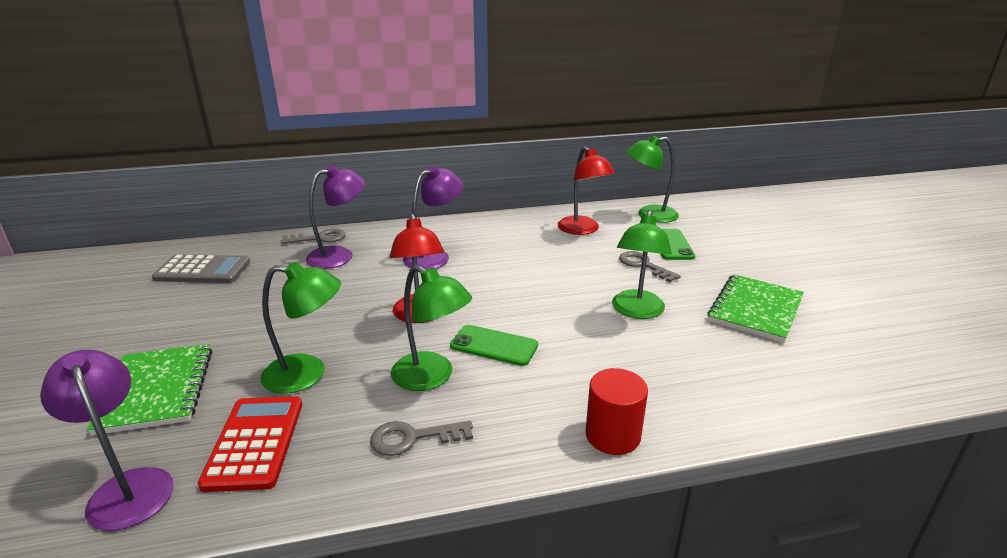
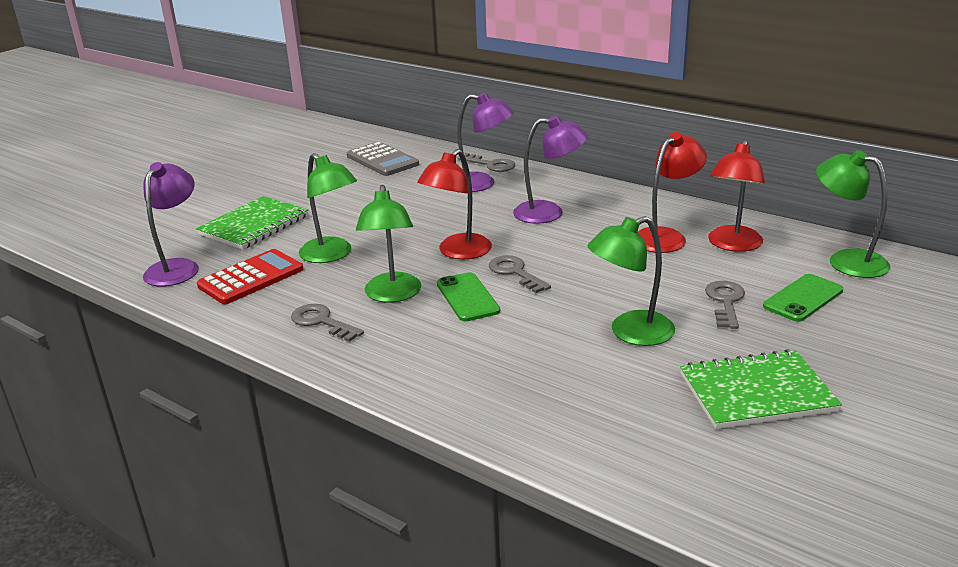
camera: 50 degrees right, 0 degrees up
red cylinder [586,368,648,455] -> none
none -> grey key [489,255,551,293]
none -> red lamp [638,132,707,253]

